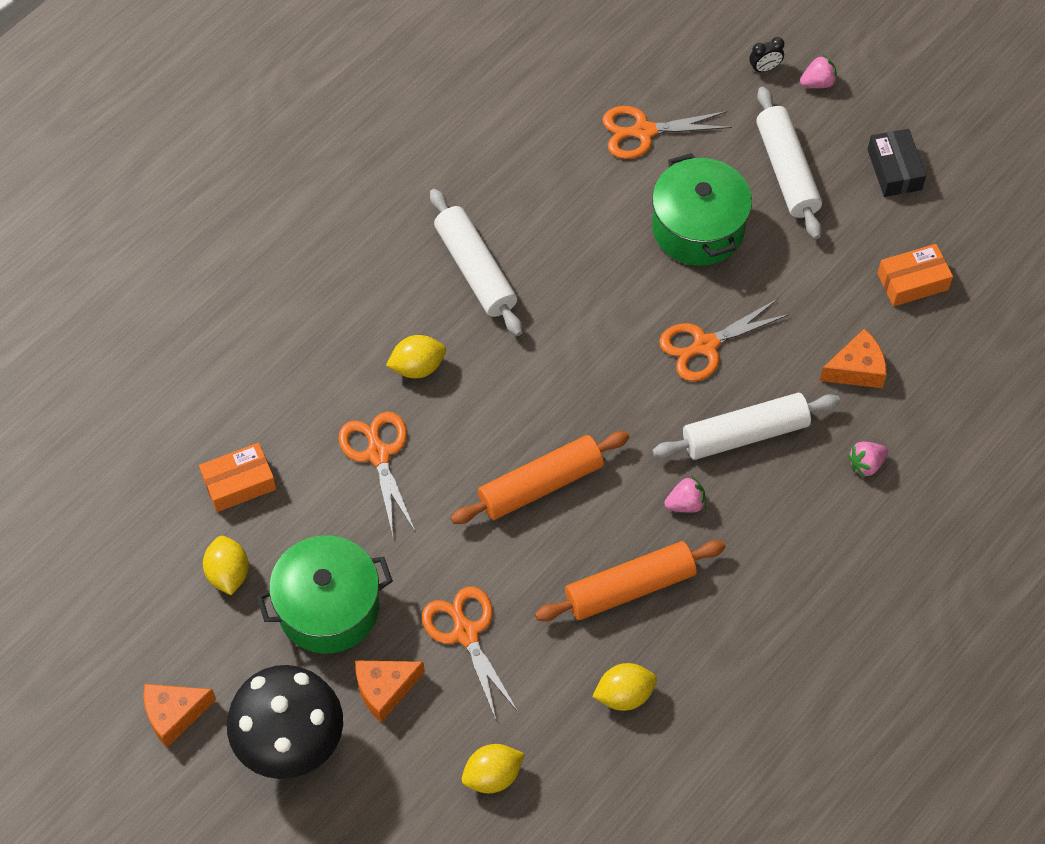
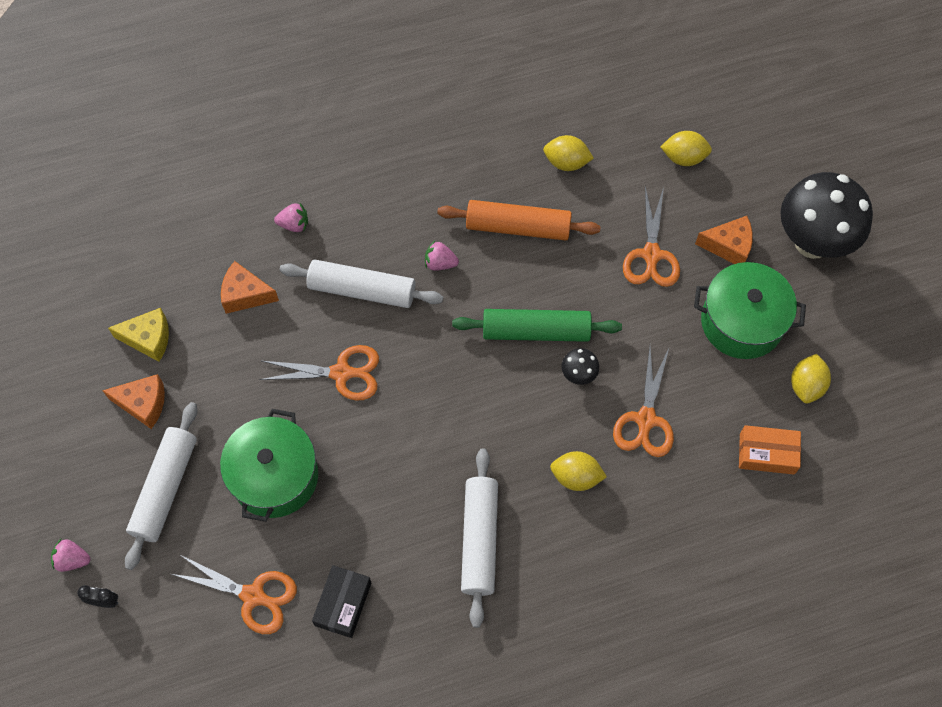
camera: 150 degrees left, 5 degrees up
orange cheese [143,684,216,748] -> orange cheese moved to [102,374,165,429]
orange rolling pin [451,431,630,524] -> green rolling pin [452,309,622,342]
black box [868,129,926,197] -> black box moved to [312,565,371,638]
orange box [877,244,953,306] -> yellow cheese [108,308,169,362]
none -> black mushroom [562,348,599,385]

